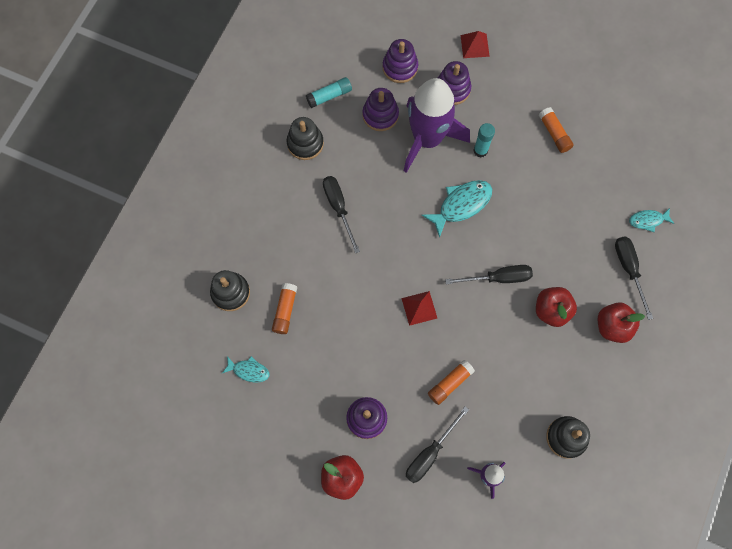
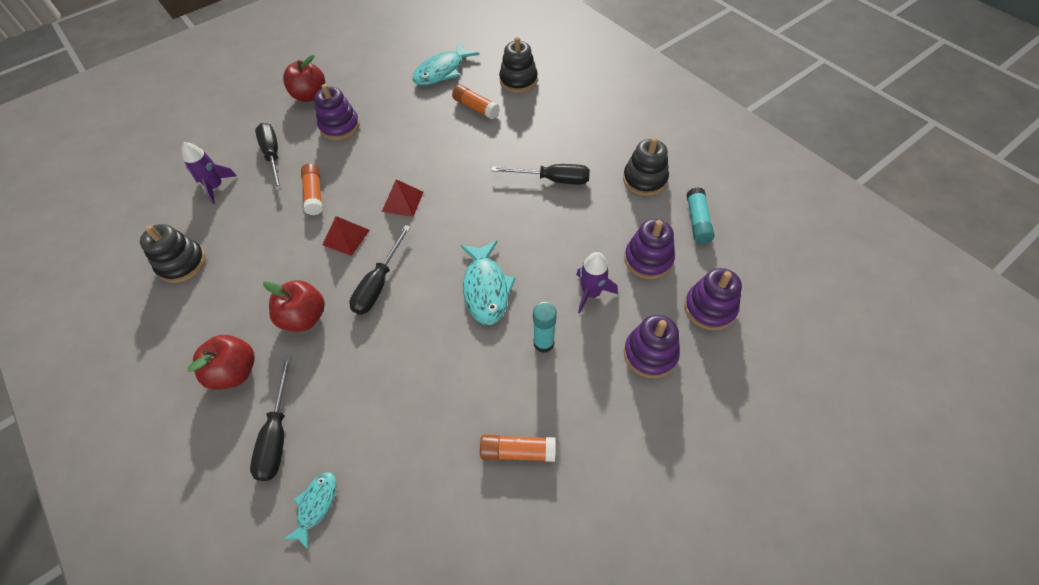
camera: 120 degrees right, 15 degrees down
turquoise fish [222,356,269,382] -> turquoise fish [413,42,480,86], size x1.71
purple rocket [404,78,470,173] -> purple rocket [576,252,618,313], size x0.45
red pyramid [461,31,490,58] -> red pyramid moved to [322,216,370,256]
black screwdriver [615,236,653,320] -> black screwdriver turned 75 degrees clockwise [250,356,292,481]

